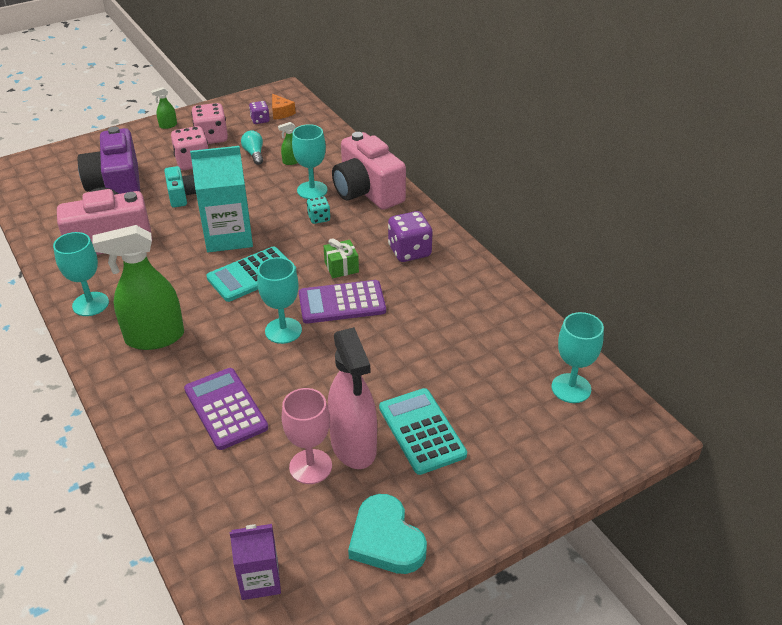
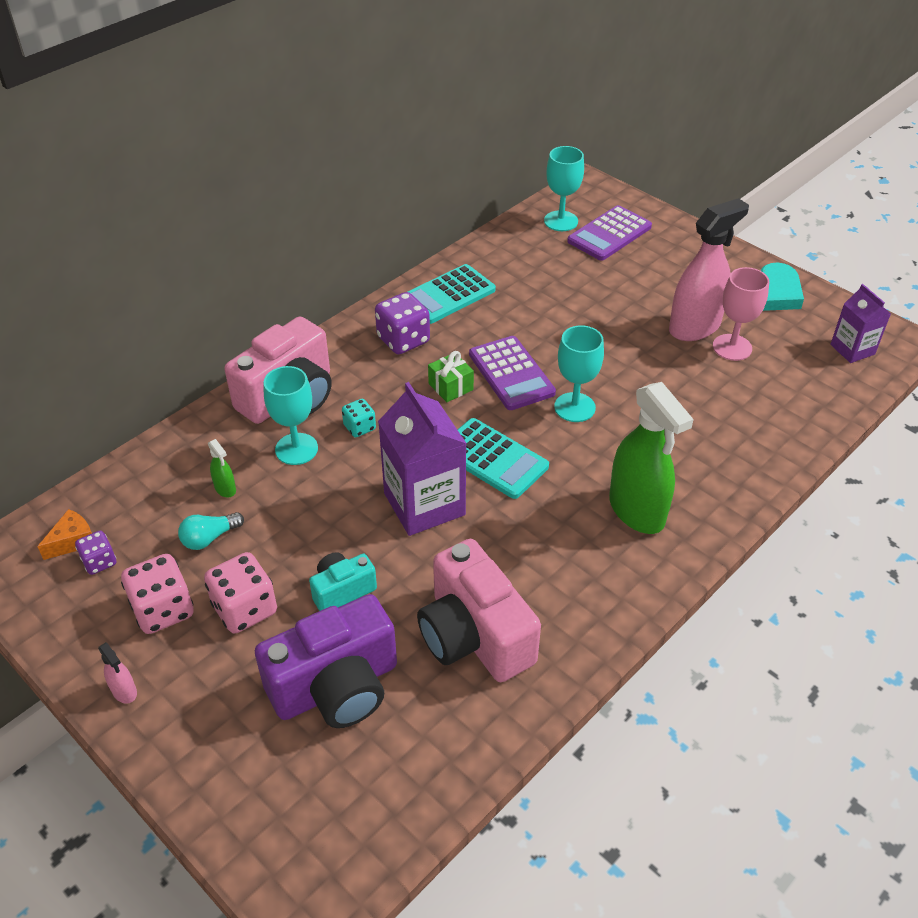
camera: 105 degrees left, 5 degrees up
turquoise goblet [53,232,109,316] -> none
green spray bottle [151,87,177,129] -> pink spray bottle [98,642,137,704]
purple calculator [184,368,268,450] -> purple calculator moved to [567,205,652,261]
turquoise carton [190,146,253,252] -> purple carton [378,382,467,536]
turquoise calculator [379,388,467,475] -> turquoise calculator moved to [408,264,496,324]

